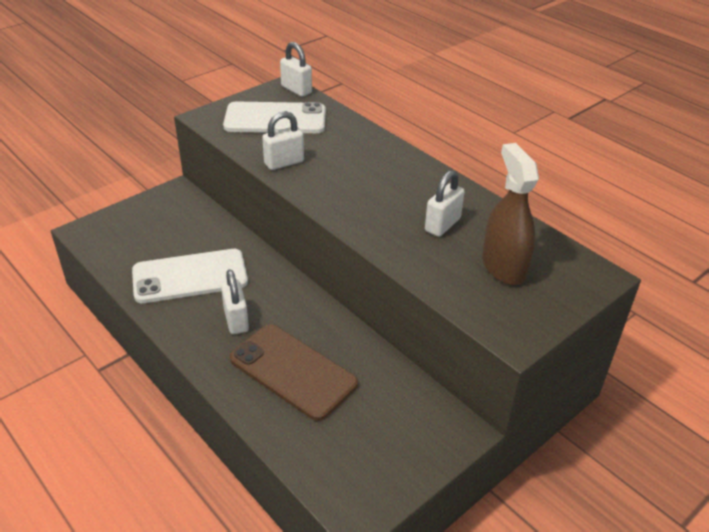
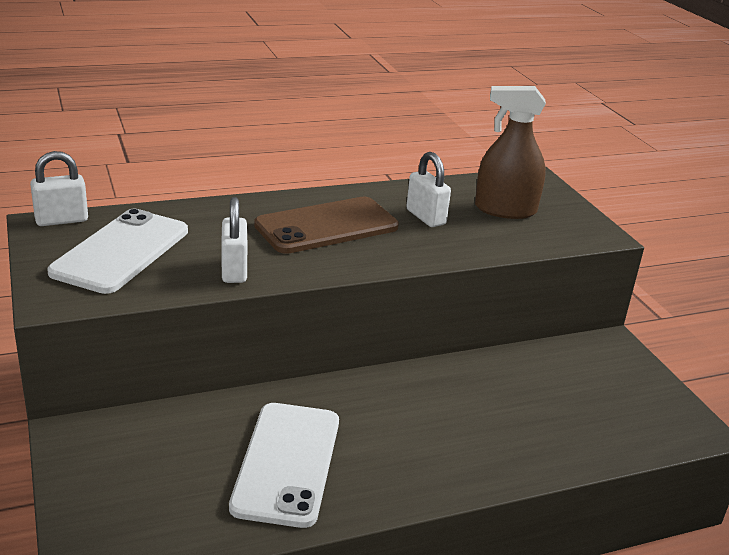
camera: 70 degrees left, 10 degrees down
white padlock [221,269,249,334] -> none
brown phone [230,324,358,421] -> brown phone moved to [254,197,399,254]

